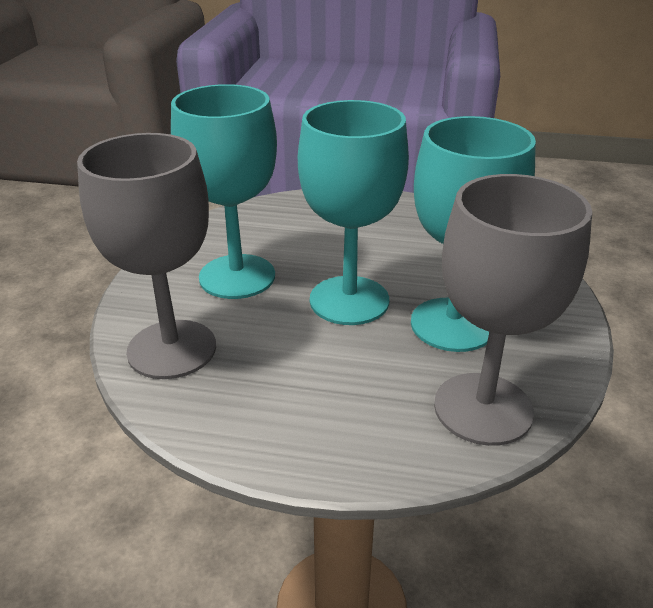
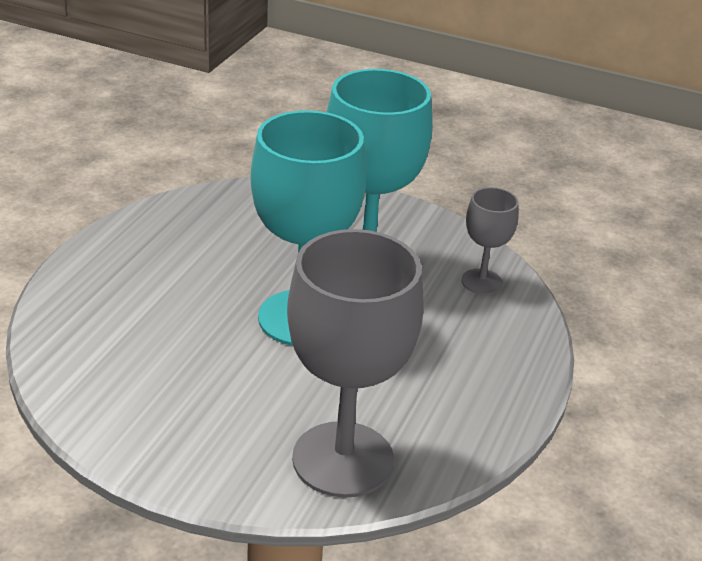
camera: 80 degrees left, 0 degrees up
turquoise goblet [171,84,277,299] -> none
grey goblet [434,174,592,446] -> grey goblet [461,187,519,295], size x0.50

